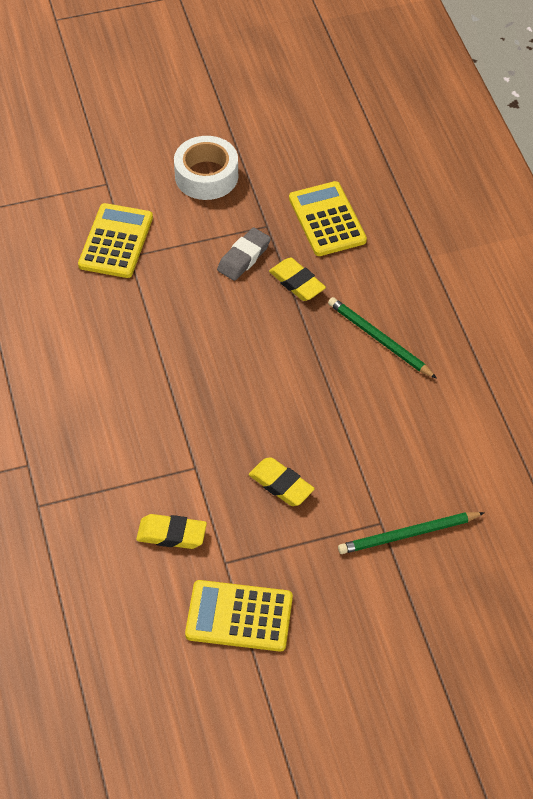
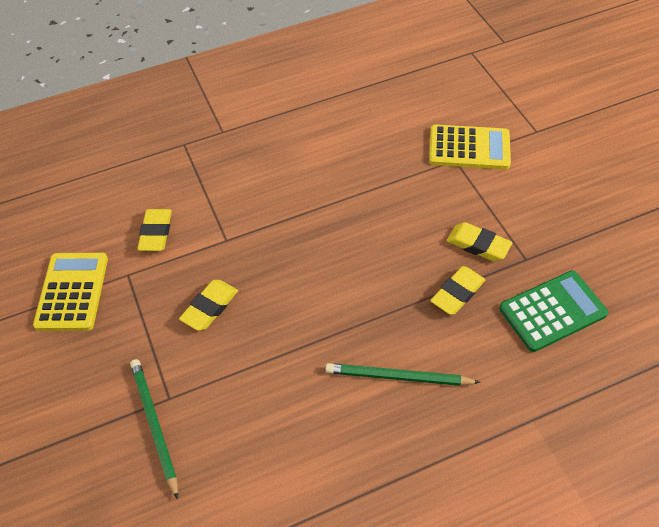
camera: 85 degrees right, 0 degrees up
white tape [174,136,238,200] -> none
grey eraser [217,228,271,281] -> yellow eraser [446,222,512,261]
yellow calculator [289,181,367,256] -> green calculator [499,271,608,352]
green pencil [328,297,437,379] -> green pencil turned 120 degrees counterclockwise [326,363,481,386]

